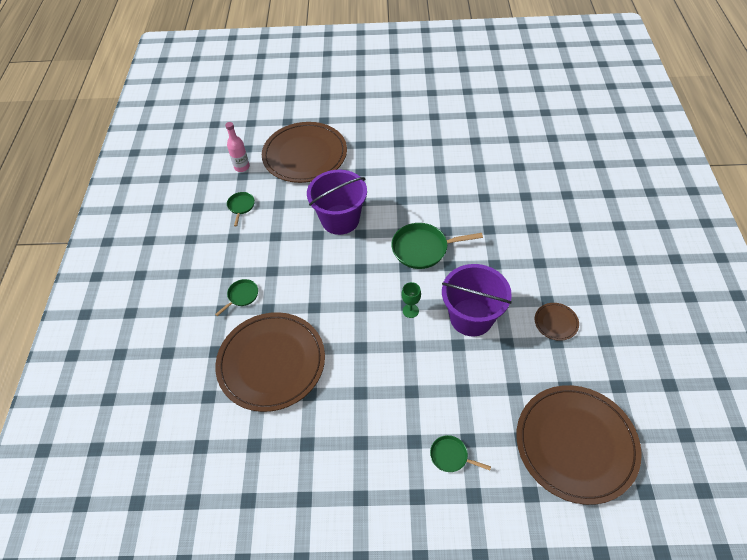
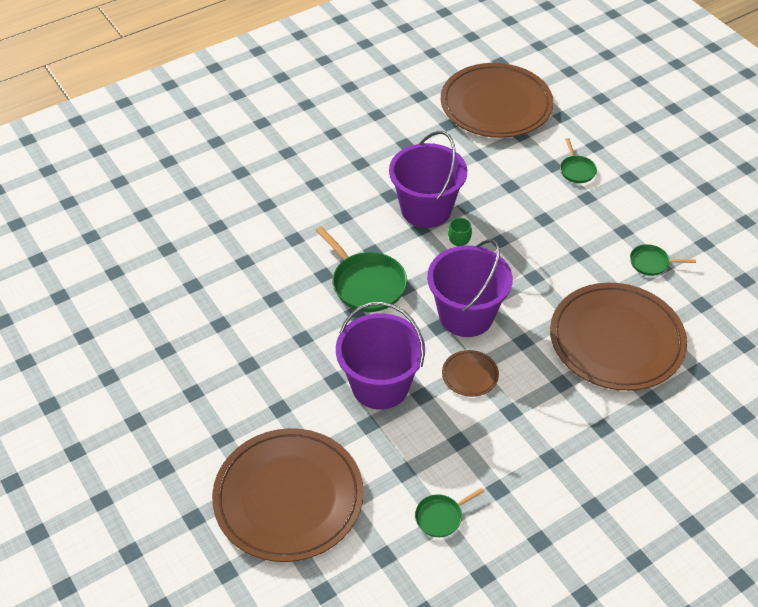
camera: 125 degrees left, 5 degrees down
green pan [215,279,258,316] -> green pan moved to [630,244,696,276]
pink bottle [225,122,250,172] -> none
brown plate [535,303,579,341] -> brown plate moved to [442,350,499,397]
none -> purple bucket [427,239,513,337]

